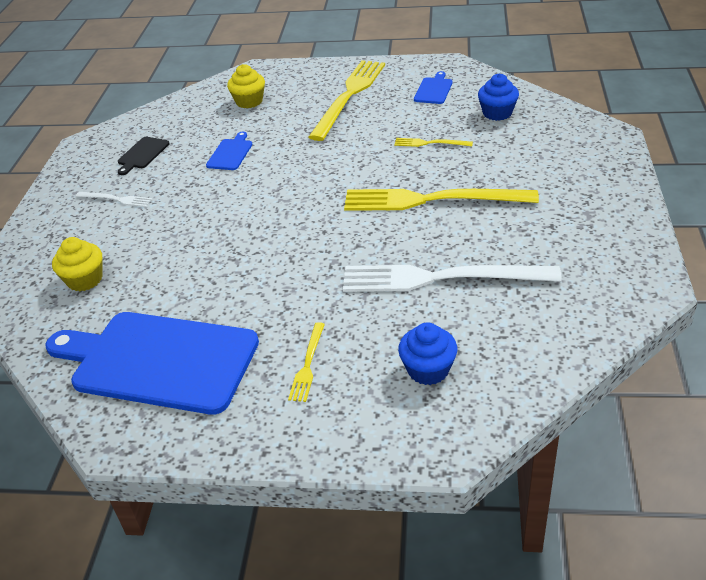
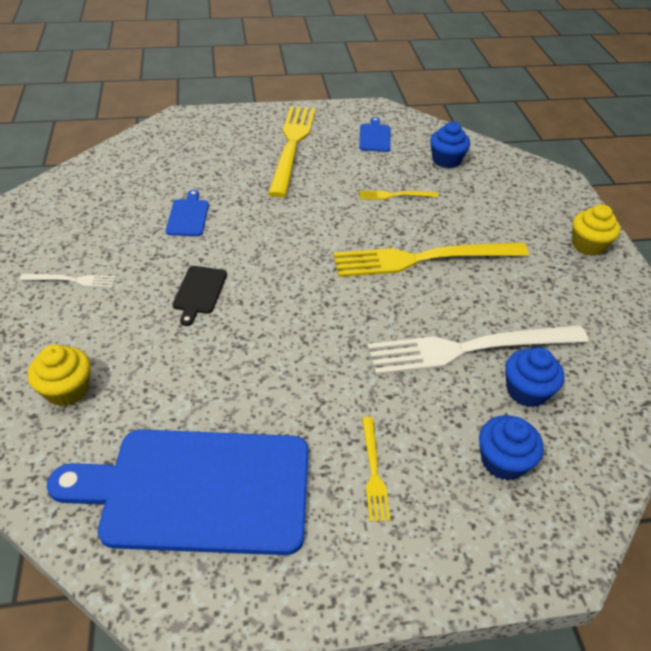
camera: 20 degrees left, 5 degrees up
black cutting board [118,137,170,175] -> black cutting board moved to [172,266,227,326]
yellow cupcake [227,64,265,108] -> yellow cupcake moved to [572,204,621,256]
none -> blue cupcake [505,347,564,407]

